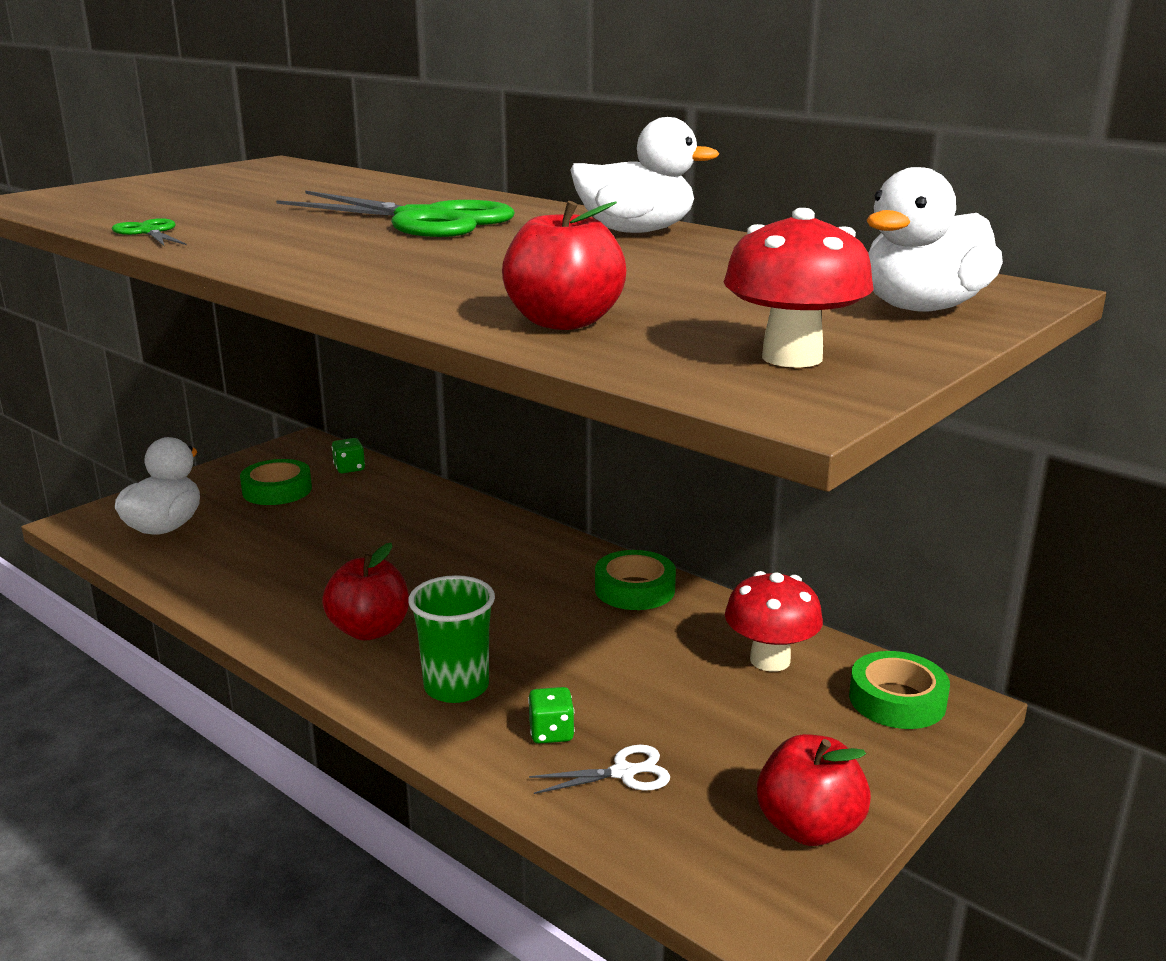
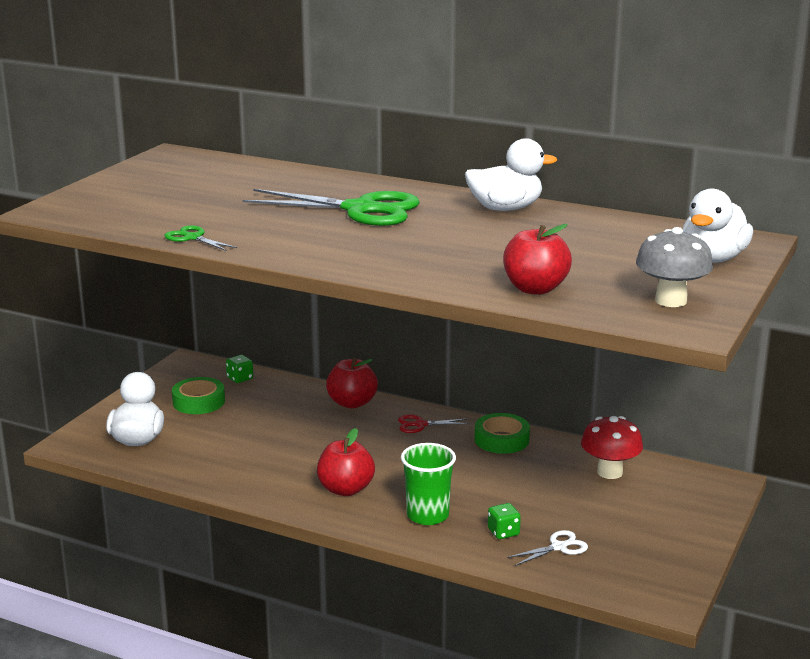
camera: 15 degrees left, 0 degrees up
red mushroom [723,208,874,368] -> grey mushroom [636,227,713,307]
red apple [757,734,871,846] -> red apple moved to [326,357,378,409]
green tape [849,651,950,729] -> none
none -> red scissors [398,414,470,433]

